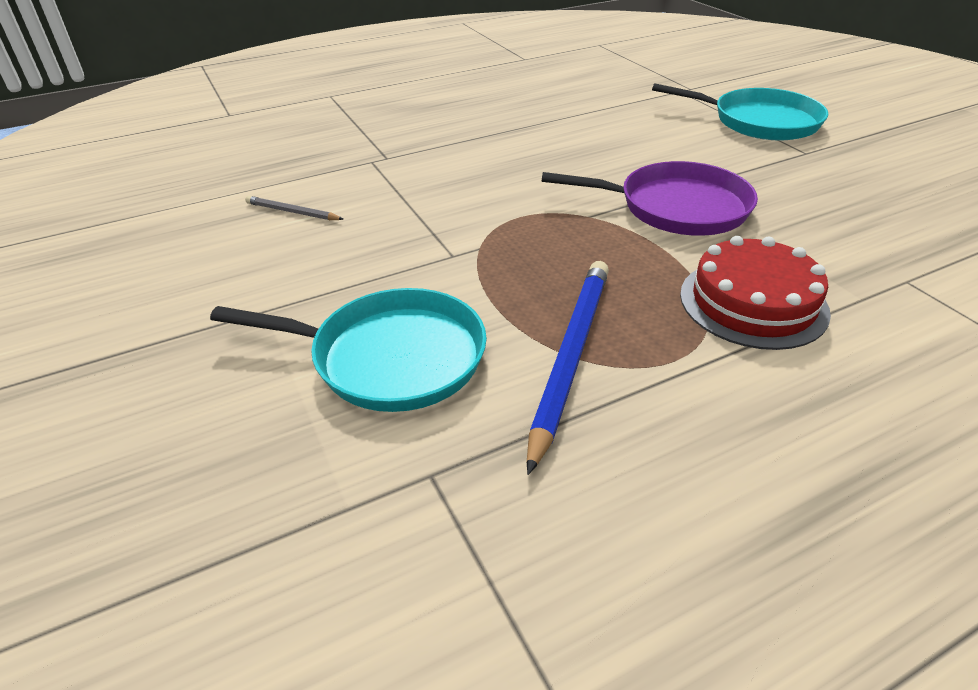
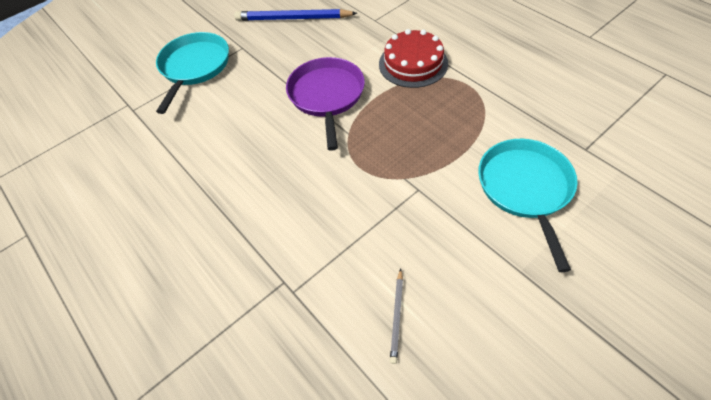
camera: 100 degrees left, 15 degrees up
blue pencil [527,261,609,475] -> blue pencil moved to [234,9,357,21]

